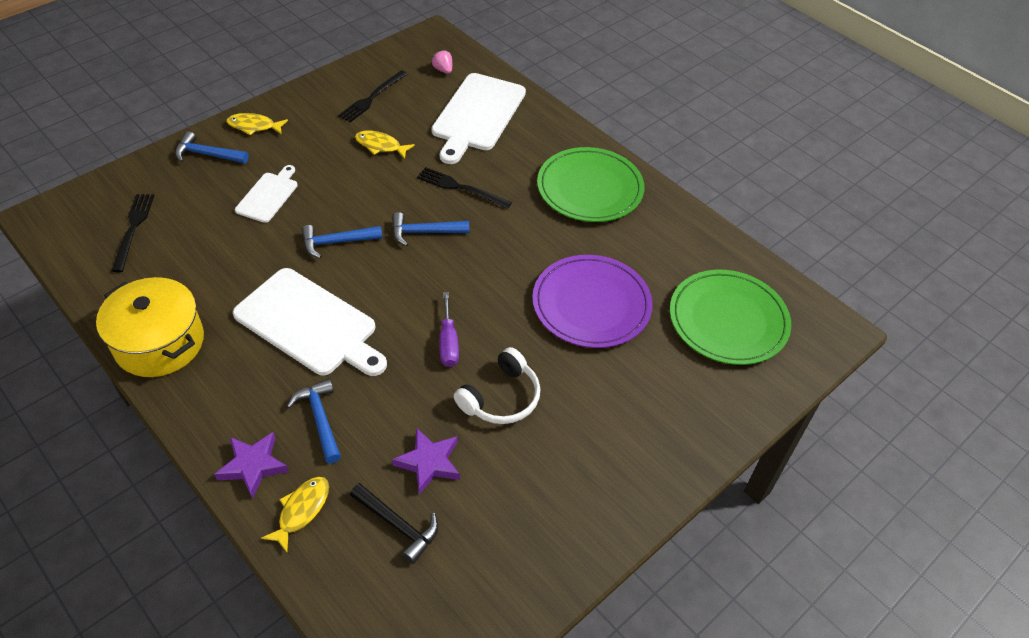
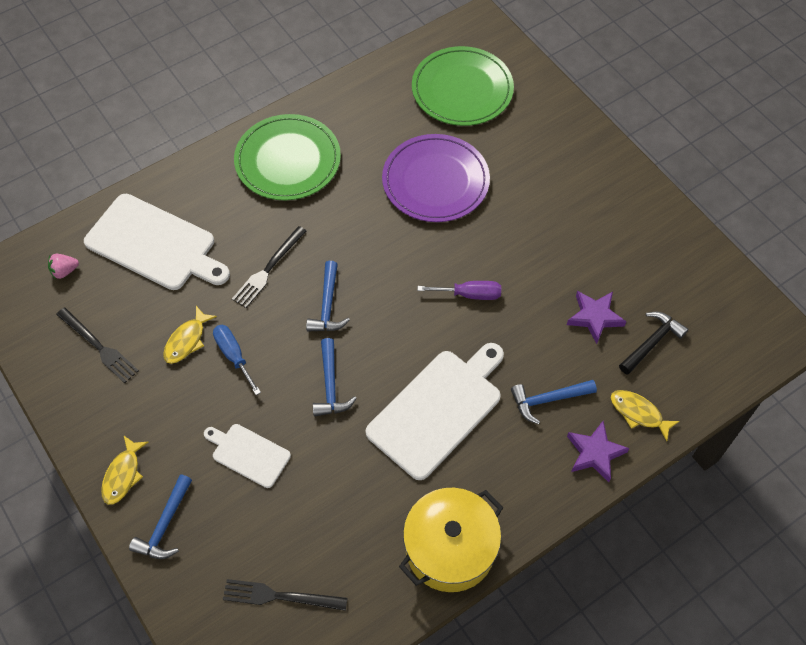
camera: 80 degrees left, 10 degrees up
white headphones [454,347,540,424] -> none
none -> blue screwdriver [213,325,261,395]

